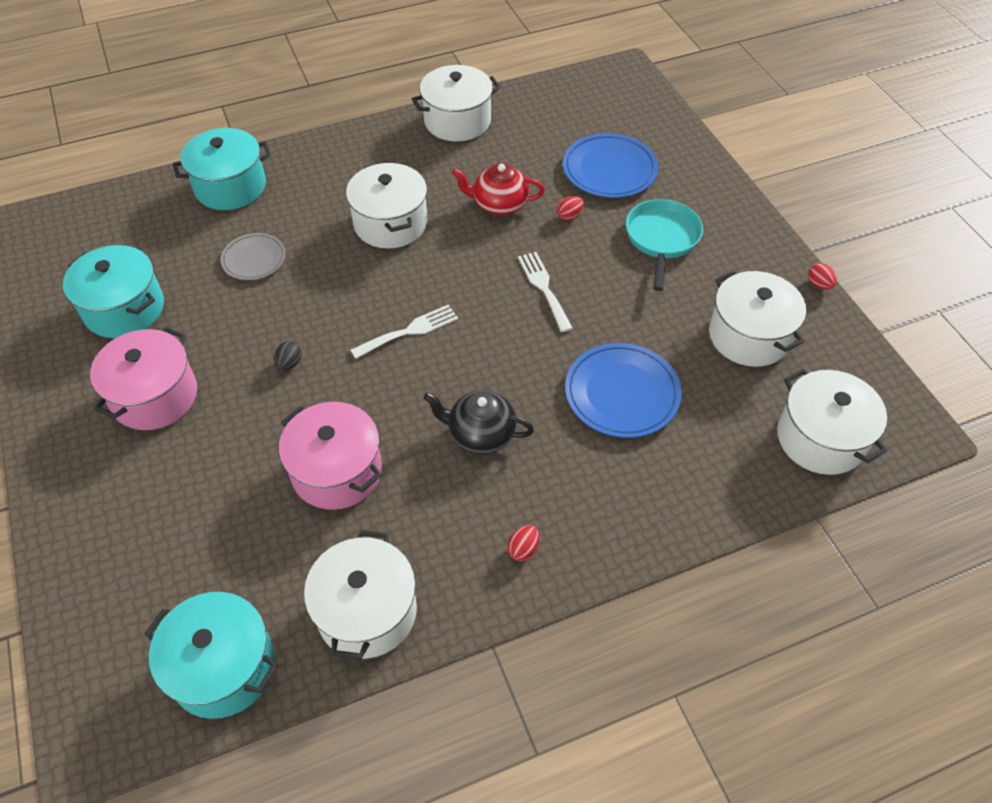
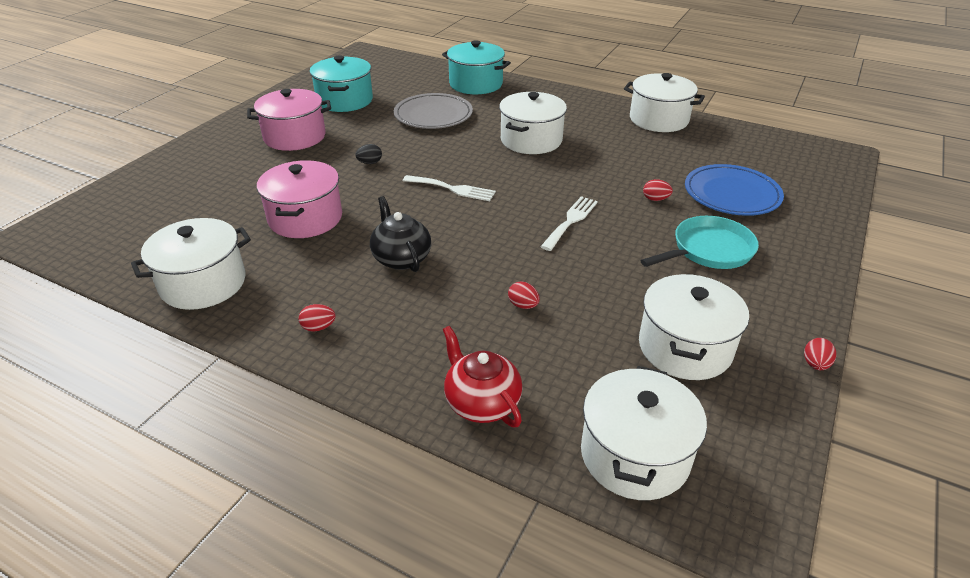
camera: 50 degrees right, 15 degrees down
turquoise pot [145,592,278,719] -> none
grey plate [221,233,286,280] -> grey plate [394,93,473,129], size x1.61
red teapot [452,163,545,215] -> red teapot moved to [443,326,522,427]
blue plate [565,343,682,438] -> red egg [508,281,540,309]

